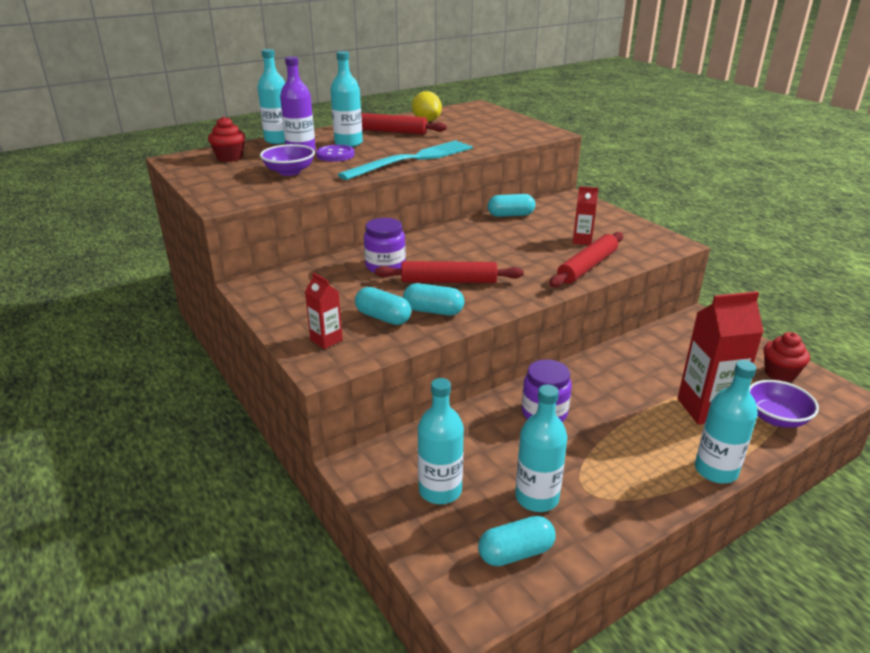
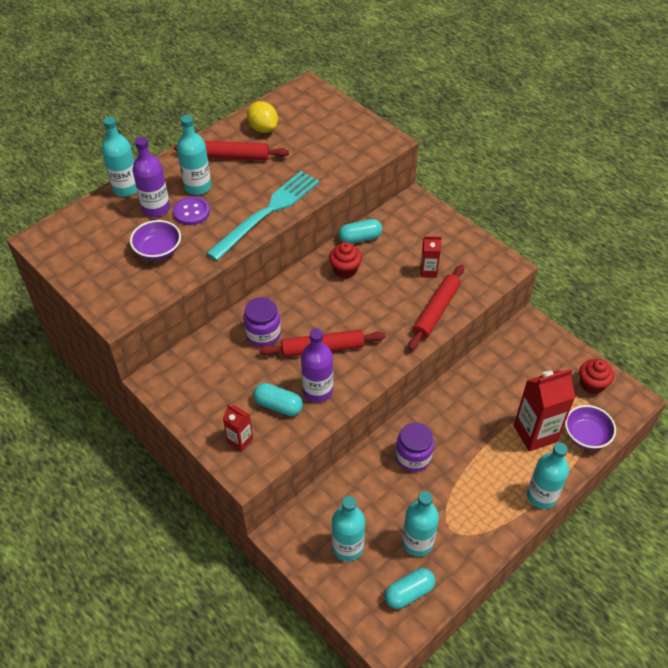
camera: 10 degrees left, 20 degrees up
red cupcake [208,116,245,162] -> red cupcake moved to [329,242,362,279]
turquoise capsule [403,283,464,315] -> purple bottle [301,328,333,402]

